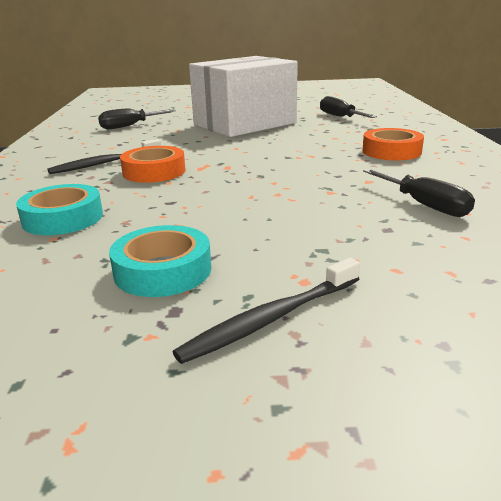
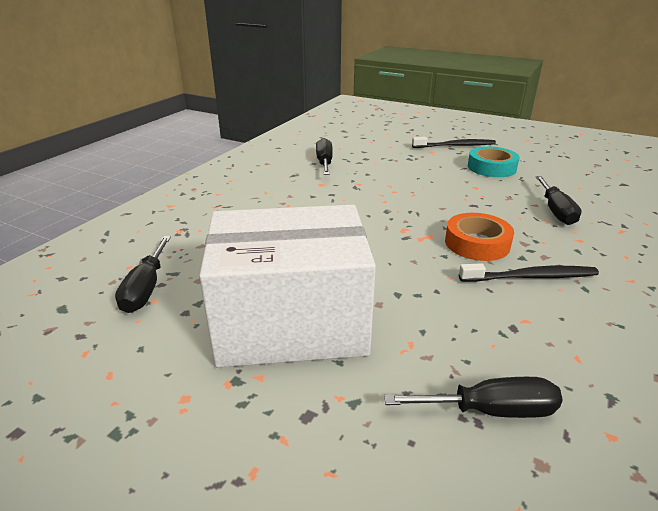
camera: 150 degrees left, 5 degrees up
turquoise tape [16,184,103,235] -> black screwdriver [535,176,582,225]
orange tape [362,128,424,160] -> none

